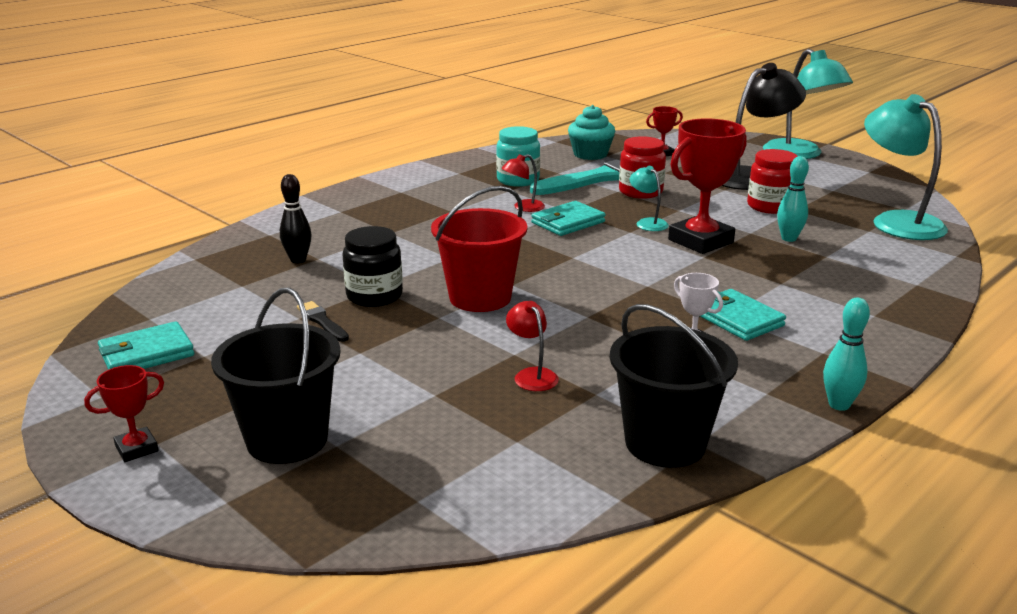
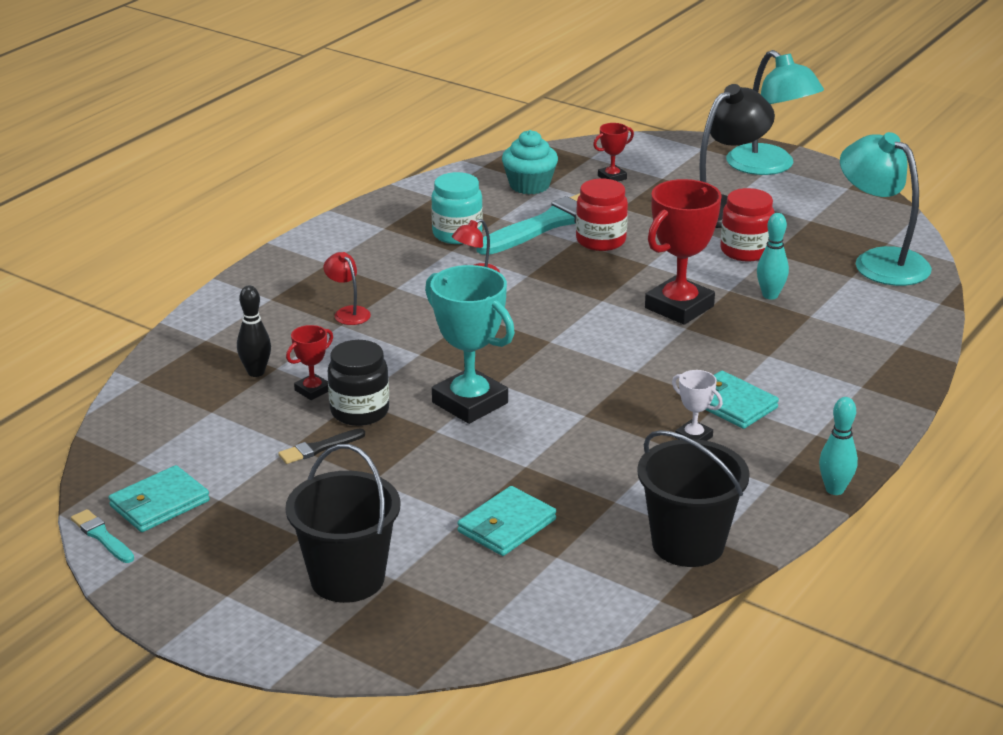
camera: 10 degrees left, 5 degrees up
red trophy [84,365,164,462] -> red trophy moved to [286,325,333,400]
black brush [297,301,349,342] -> black brush turned 75 degrees counterclockwise [278,428,365,464]
red bucket [431,186,528,312] -> turquoise trophy [425,265,515,424]
red lamp [506,301,559,391] -> red lamp moved to [323,252,371,325]
turquoise wallet [531,201,606,236] -> turquoise wallet moved to [457,486,556,556]
turquoise lamp [630,166,669,231] -> none
none -> turquoise brush [71,509,134,563]

